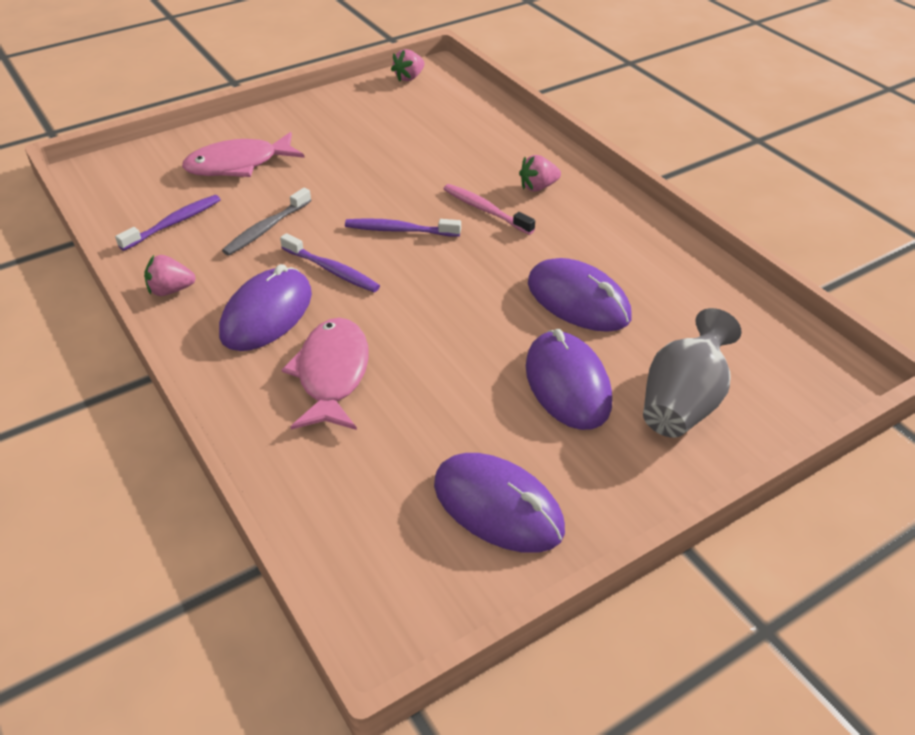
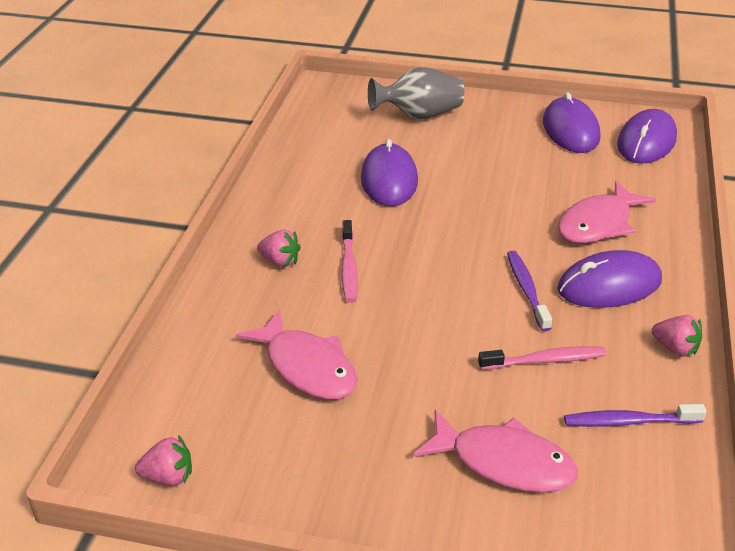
camera: 135 degrees left, 5 degrees down
grey toothbrush [222,188,311,256] -> pink toothbrush [478,346,606,370]
purple toothbrush [345,218,461,237] -> none
purple mouse [526,329,612,430] -> purple mouse moved to [617,109,677,164]
none -> pink fish [236,309,358,399]

